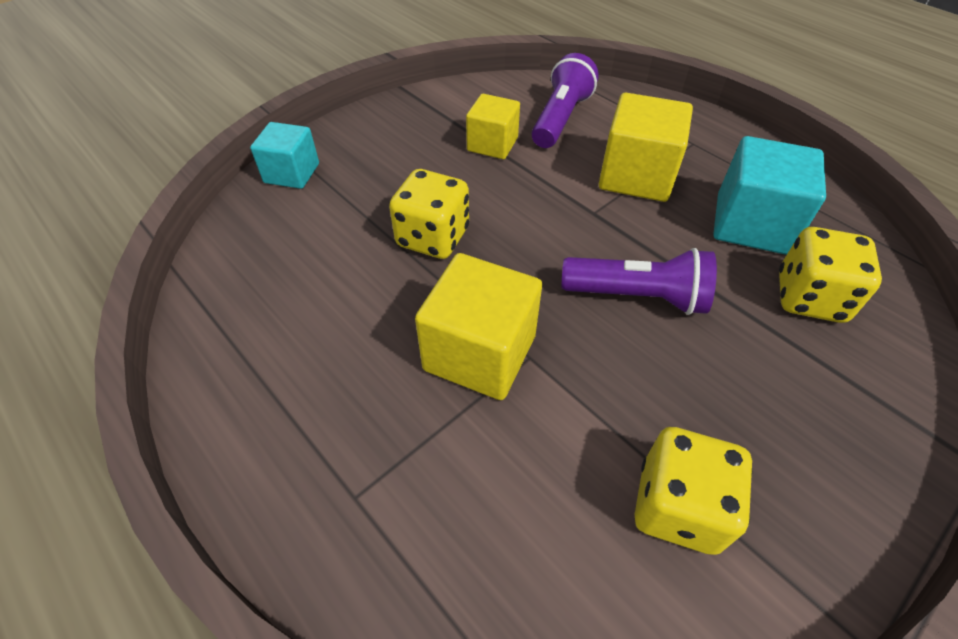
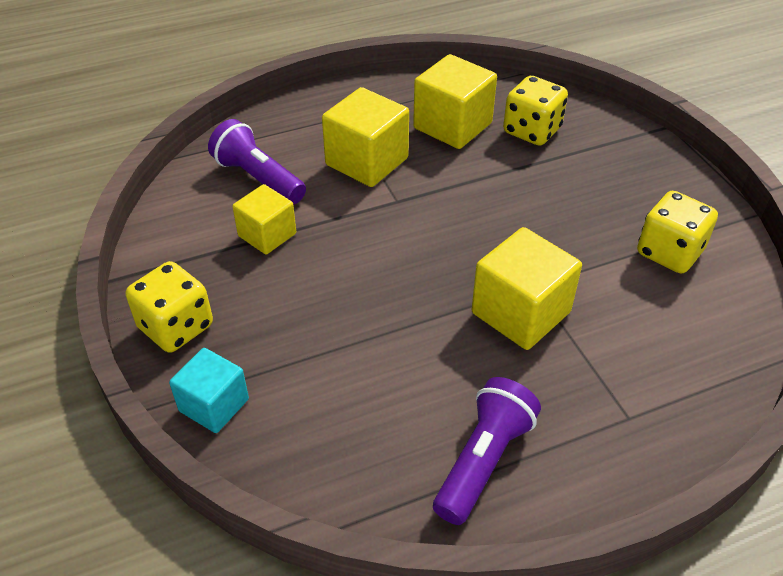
camera: 70 degrees left, 5 degrees down
yellow dice [389,169,469,259] -> yellow dice moved to [126,261,213,353]
purple flashlight [562,248,717,315] -> purple flashlight moved to [433,377,541,525]
turquoise cube [713,136,826,255] -> yellow cube [413,54,497,149]

